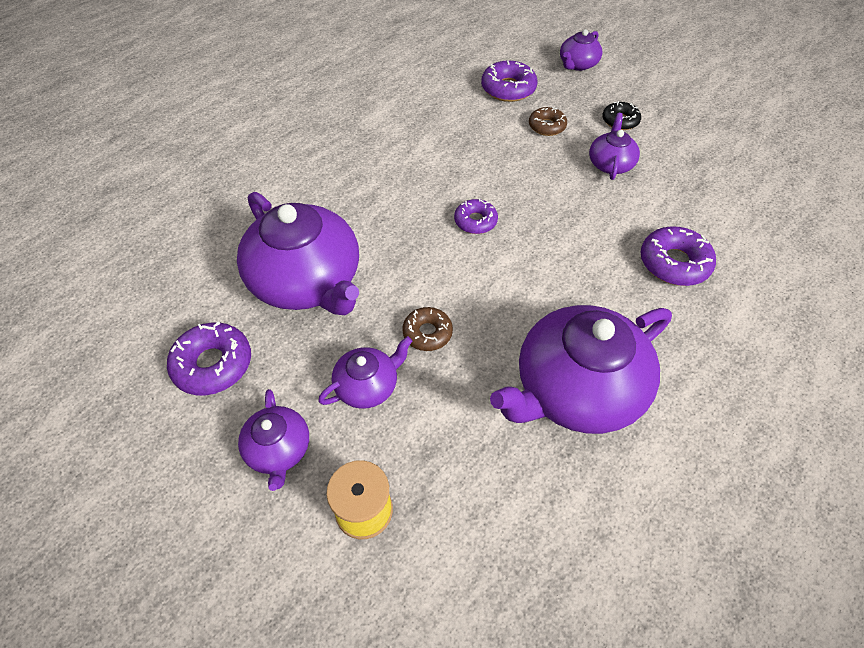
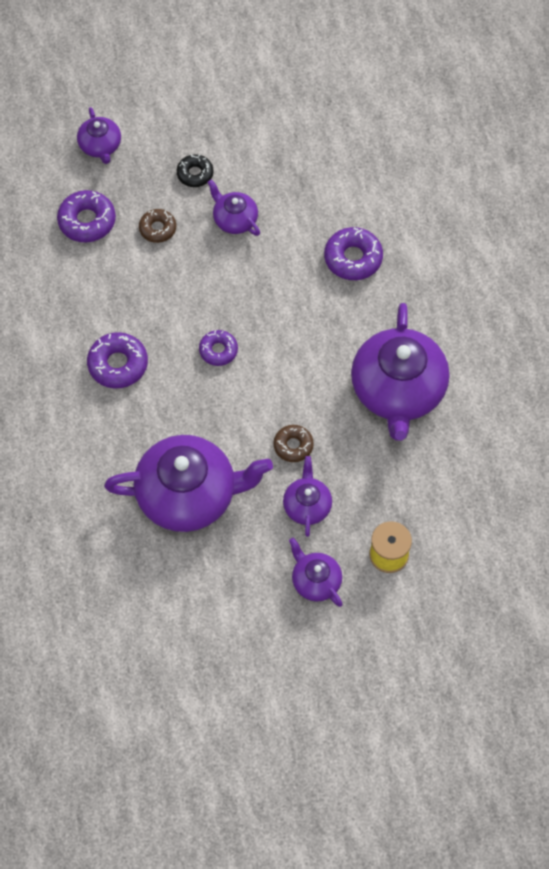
camera: 55 degrees left, 10 degrees up
purple donut [167,322,251,395] -> purple donut moved to [87,332,148,389]
purple teapot [238,389,309,491] -> purple teapot turned 150 degrees counterclockwise [289,537,343,607]

